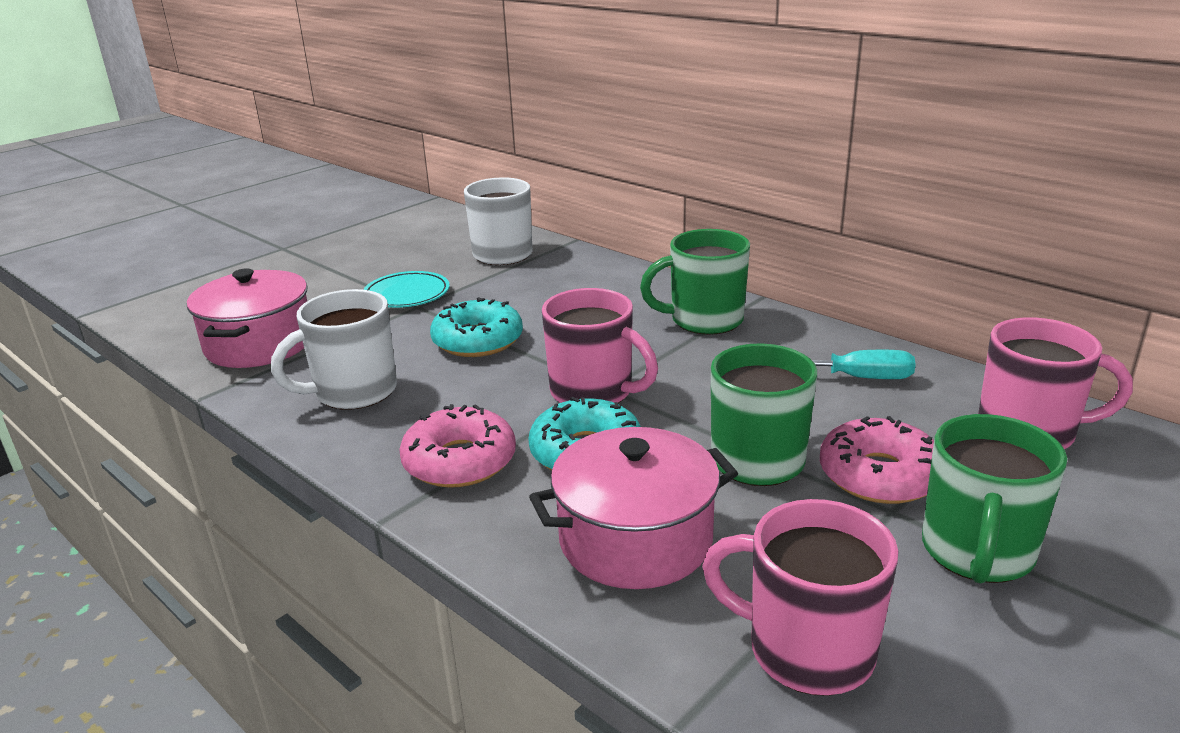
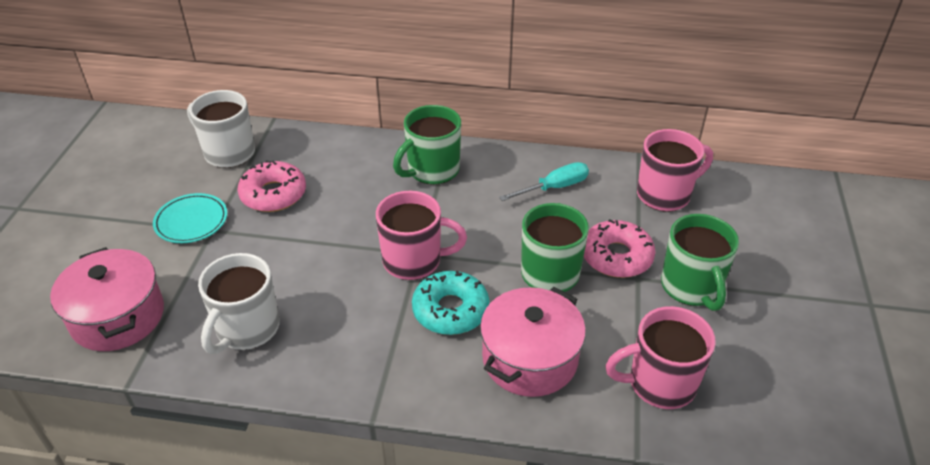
camera: 35 degrees left, 15 degrees up
pink donut [399,404,516,488] -> pink donut moved to [238,160,306,212]
turquoise donut [430,297,523,357] -> none

